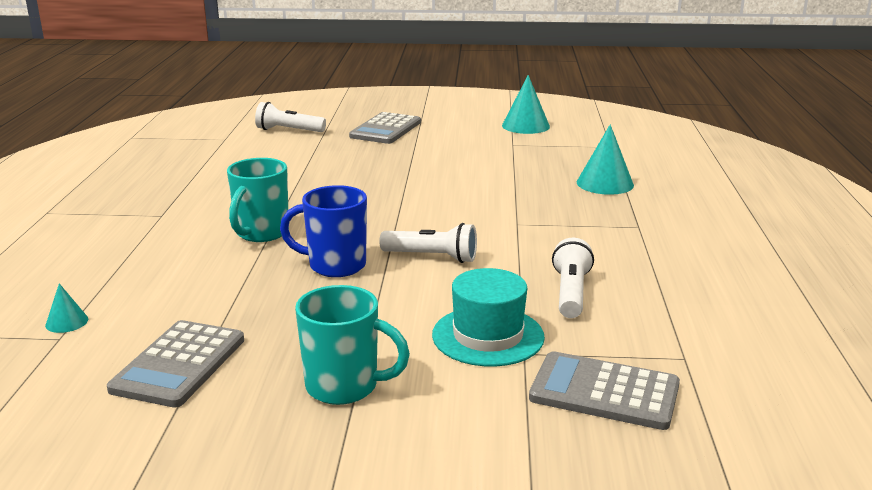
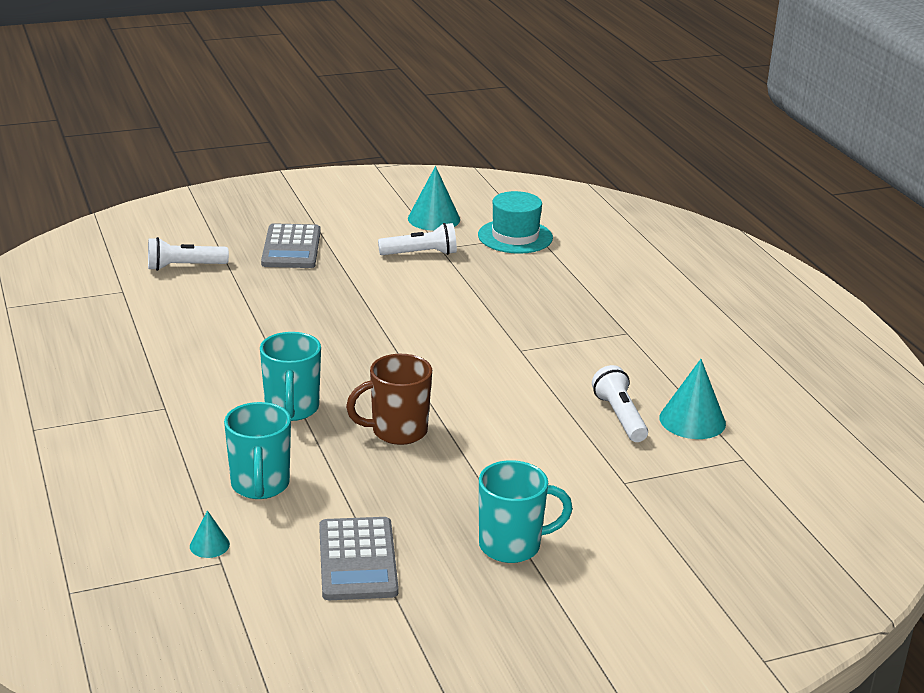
camera: 25 degrees left, 5 degrees up
blue mug [280,185,367,277] -> brown mug [346,354,432,445]
white flashlight [379,223,477,263] -> white flashlight moved to [378,223,457,255]
turquoise hat [432,268,545,367] -> turquoise hat moved to [478,191,553,254]
grey calculator [529,351,680,430] -> none
turquoise cone [577,124,634,195] -> turquoise cone moved to [660,359,726,439]
none -> turquoise mug [224,402,291,499]

